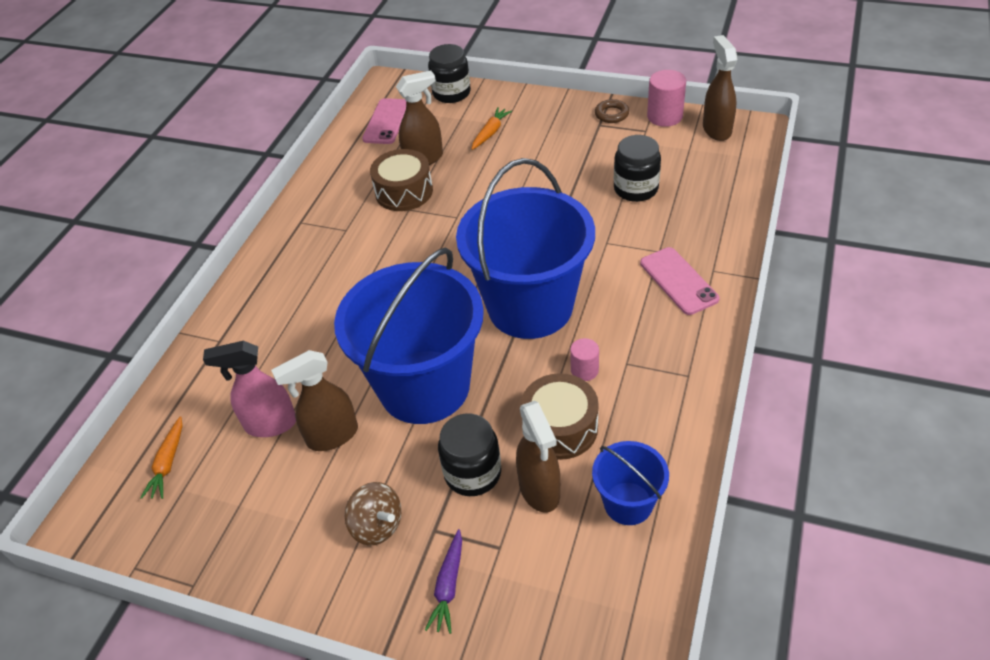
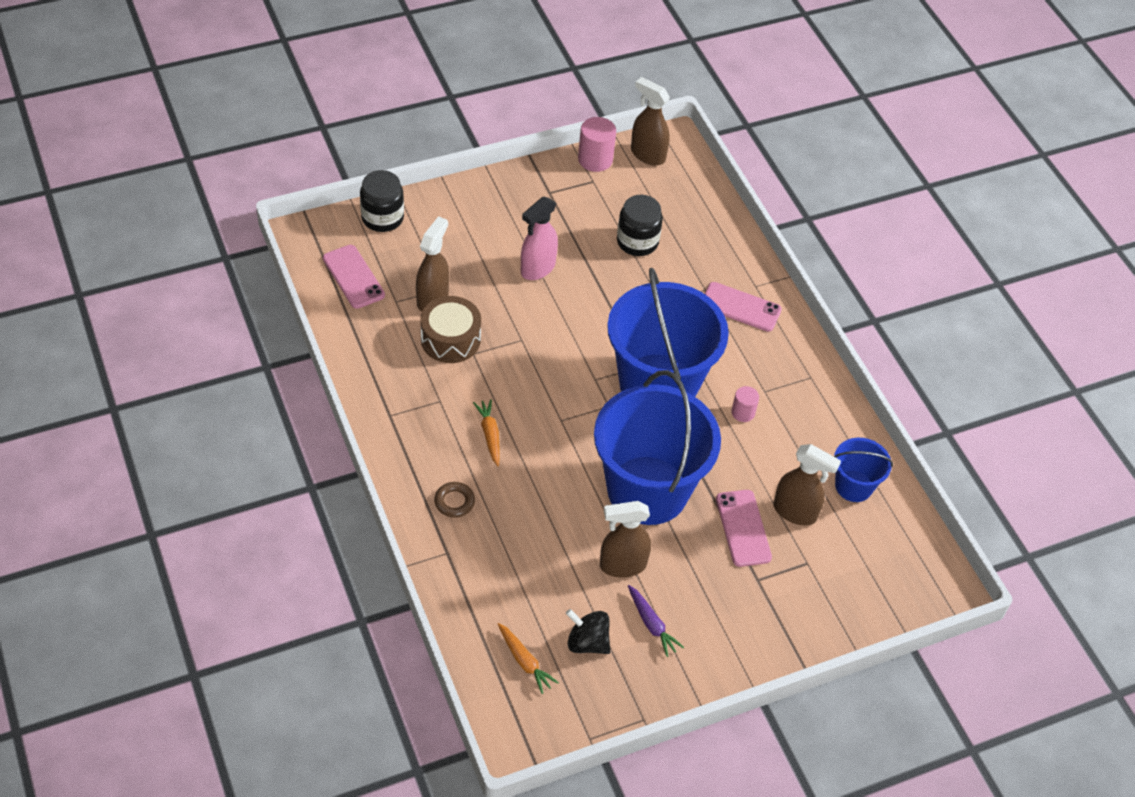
camera: 50 degrees left, 5 degrees up
pink spray bottle [203,341,296,437] -> pink spray bottle moved to [521,196,558,280]
brown spray bottle [271,350,358,451] -> brown spray bottle turned 60 degrees clockwise [600,501,651,577]
brown spinning top [345,482,402,545] -> none
purple carrot [425,529,462,634] -> purple carrot moved to [628,585,684,657]
black jar [438,413,501,496] -> pink phone [716,490,772,567]
orange carrot [472,108,512,150] -> orange carrot moved to [473,399,500,466]
brown drum [521,373,599,460] -> none
brown ring [595,99,629,123] -> brown ring moved to [434,482,475,518]
none -> black spinning top [566,609,610,654]

